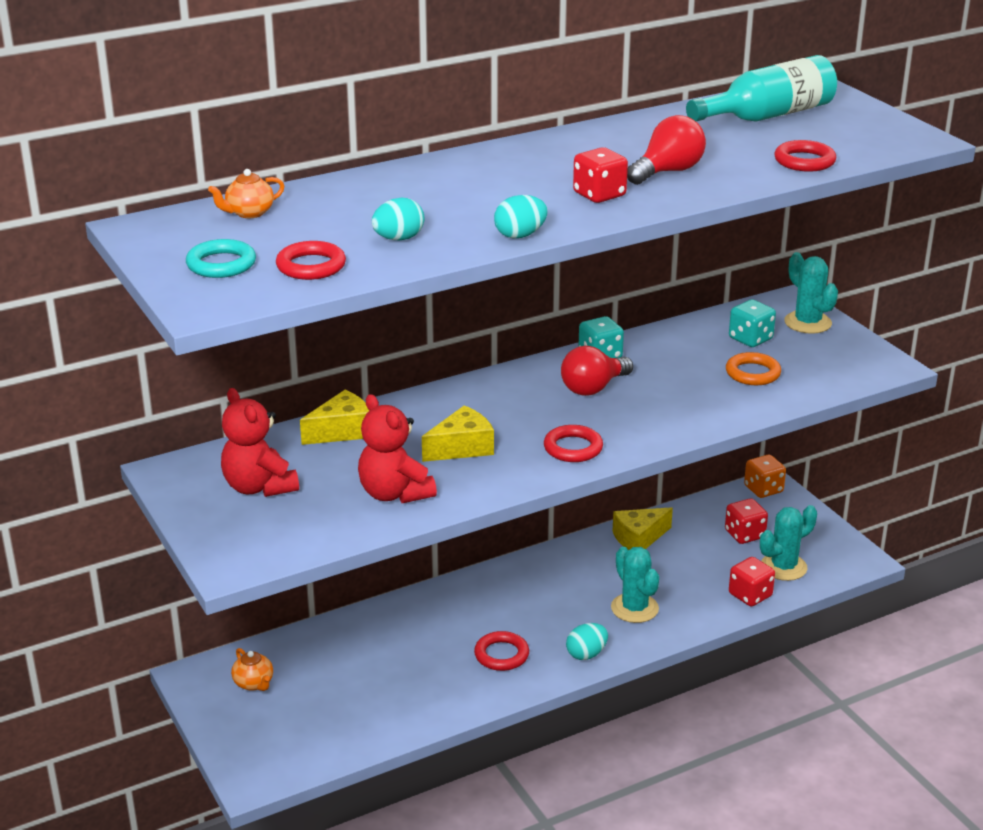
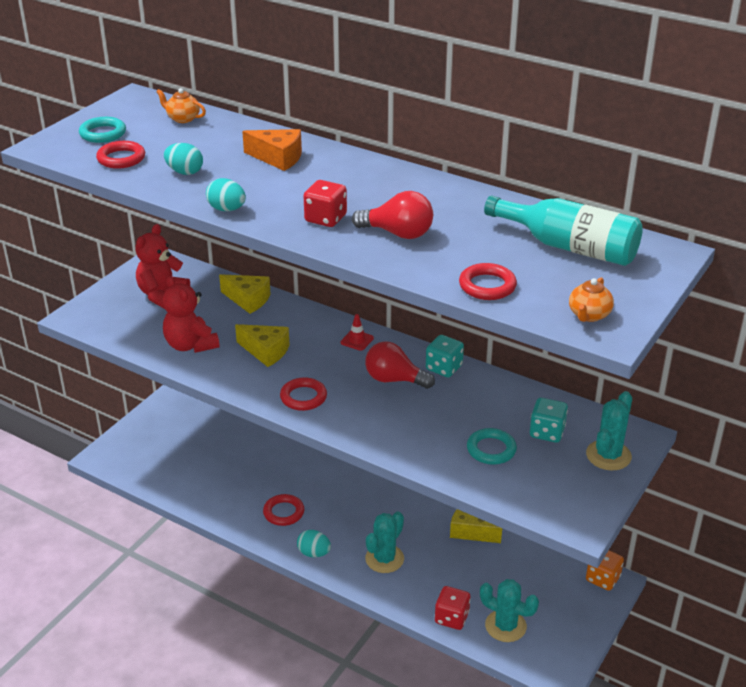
camera: 60 degrees right, 5 degrees up
orange teapot [231,648,273,691] -> orange teapot moved to [569,277,614,322]
red teddy bear [358,394,437,503] -> red teddy bear turned 60 degrees counterclockwise [163,276,220,353]
red dice [725,498,768,544] -> none
orange ring [726,352,781,385] -> turquoise ring [467,428,517,465]
none -> orange cheese [242,129,302,171]
none -> red traffic cone [340,314,374,351]

